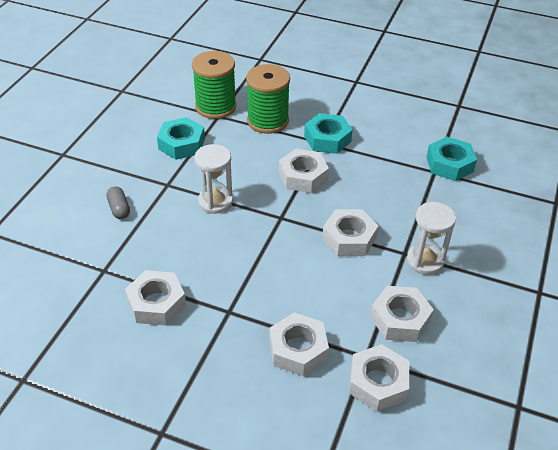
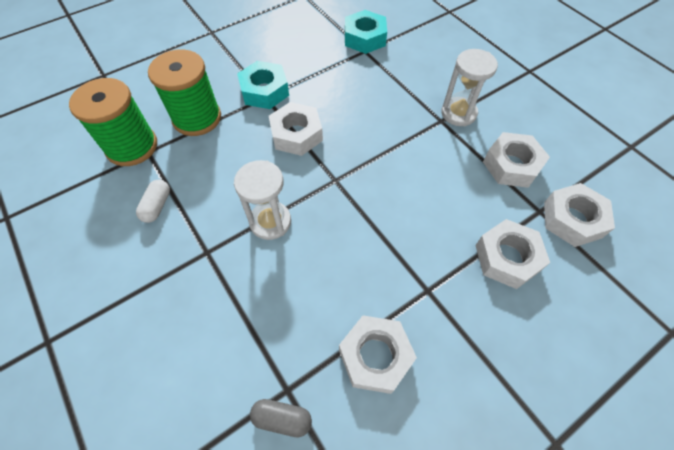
camera: 55 degrees left, 15 degrees up
grey capsule [106,186,130,219] -> grey capsule moved to [250,399,312,438]
turquoise nut [157,117,205,160] -> white capsule [136,179,170,223]
white nut [322,209,378,256] -> none

